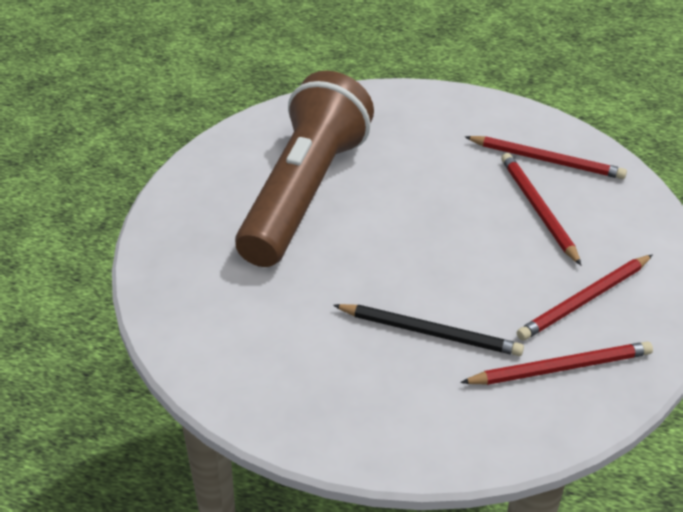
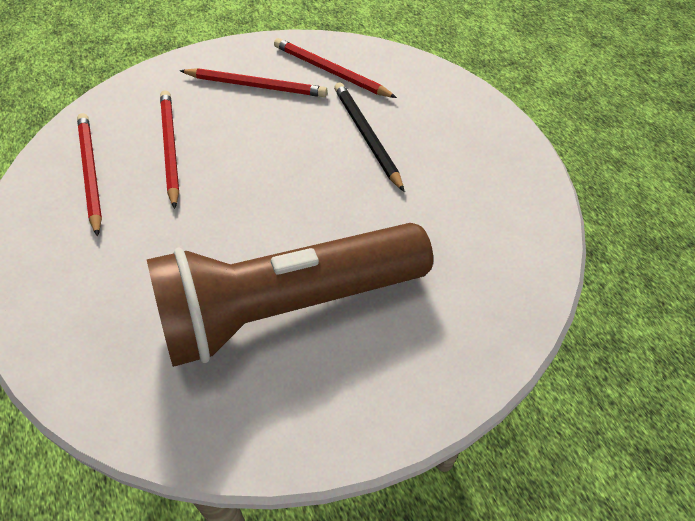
camera: 130 degrees left, 10 degrees up
red pencil [501,153,581,265] -> red pencil turned 135 degrees clockwise [160,90,179,209]

